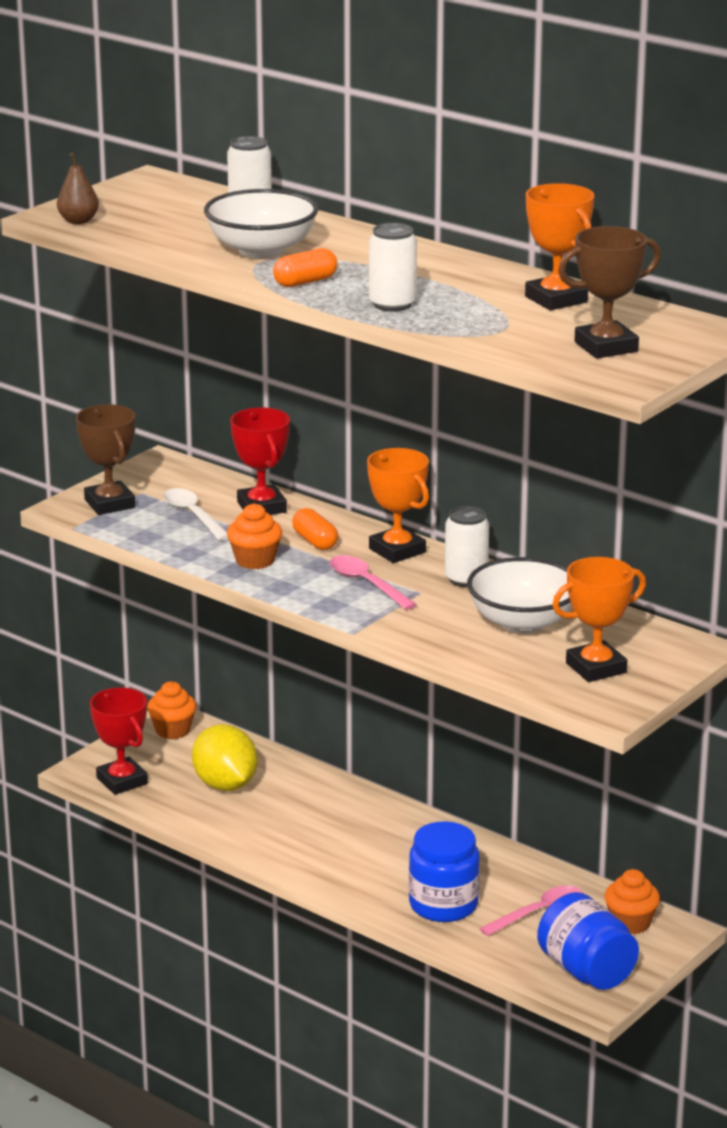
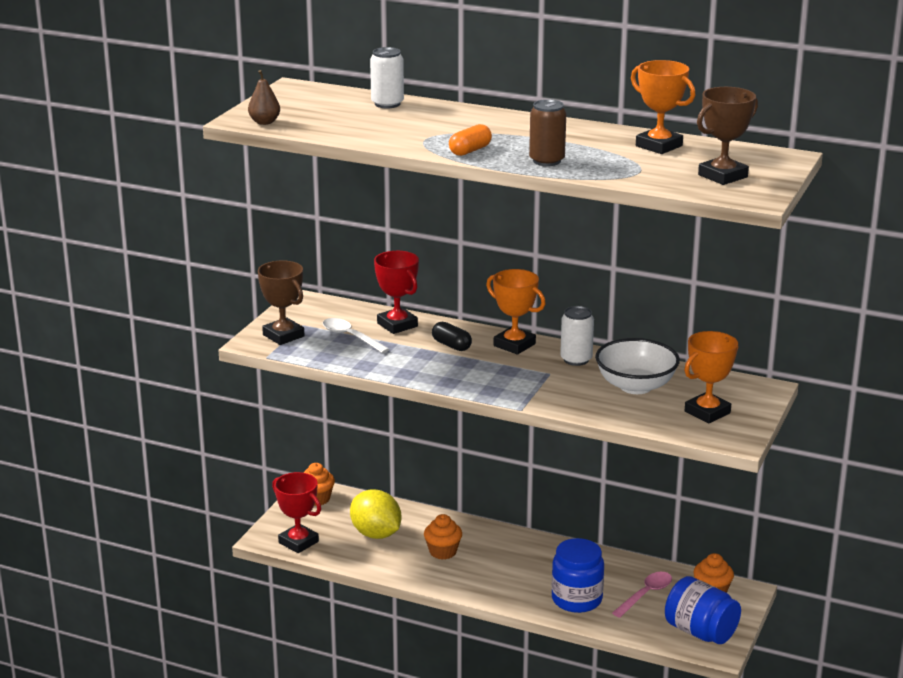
camera: 15 degrees left, 0 degrees up
white bowl [204,189,318,259] -> none
orange cupcake [227,503,282,569] -> orange cupcake moved to [424,514,462,560]
orange capsule [292,508,338,550] -> black capsule [432,322,472,351]
pink spoon [330,555,417,610] -> none
white can [369,223,417,312] -> brown can [529,99,566,166]

